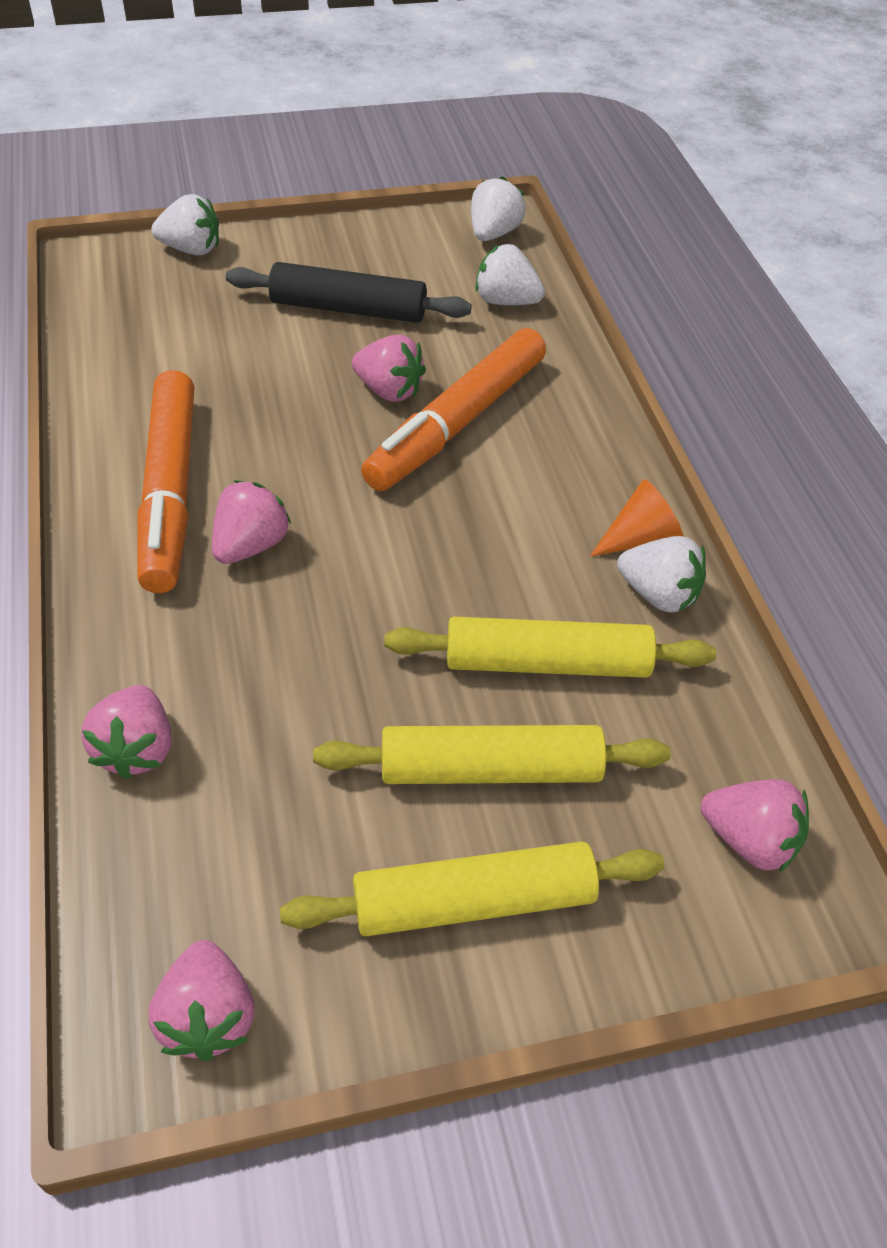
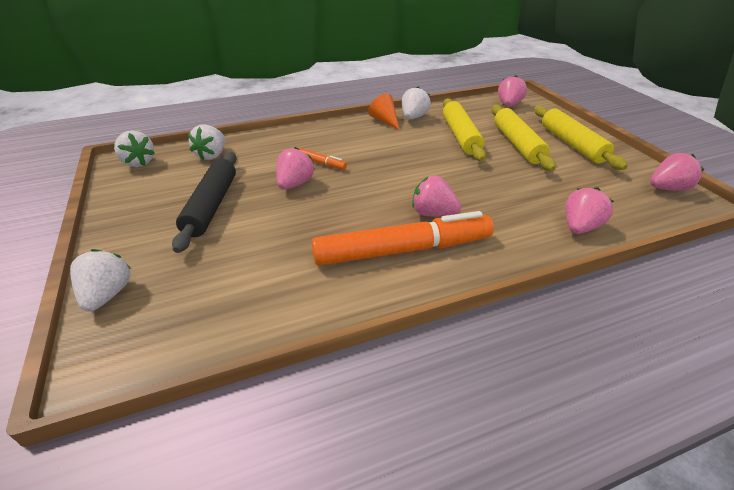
camera: 95 degrees left, 10 degrees down
pink strawberry [81,685,172,780] -> pink strawberry turned 45 degrees counterclockwise [565,187,614,234]
orange marker [361,328,546,491] -> orange marker [297,147,347,170], size x0.43
white strawberry [471,176,526,241] -> white strawberry turned 150 degrees counterclockwise [114,130,155,167]

